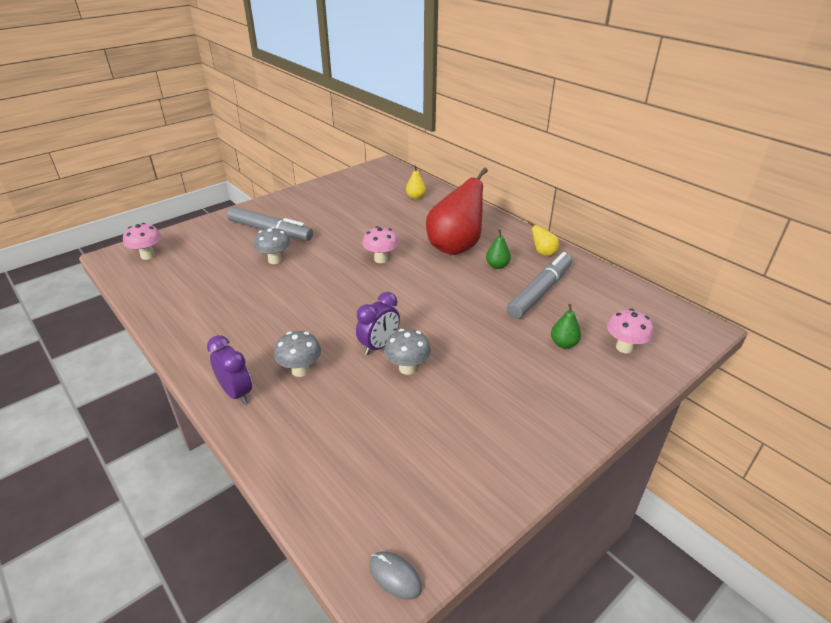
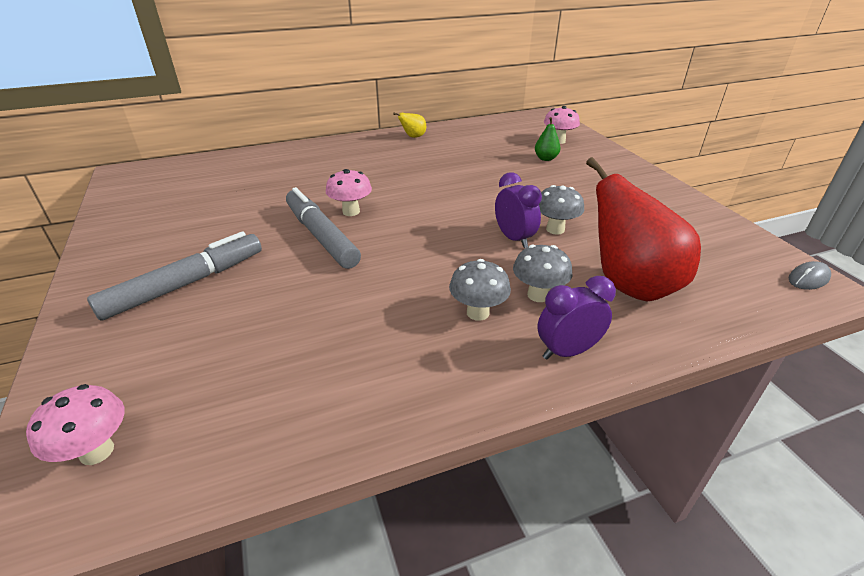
camera: 70 degrees left, 0 degrees up
grey mushroom [254,227,291,264] -> grey mushroom moved to [449,259,511,321]
yellow pear [406,165,426,199] -> none
red pear [426,168,488,255] -> red pear moved to [586,157,701,302]
green pear [486,229,511,269] -> none
grey marker [507,252,572,319] -> grey marker moved to [286,187,361,269]

